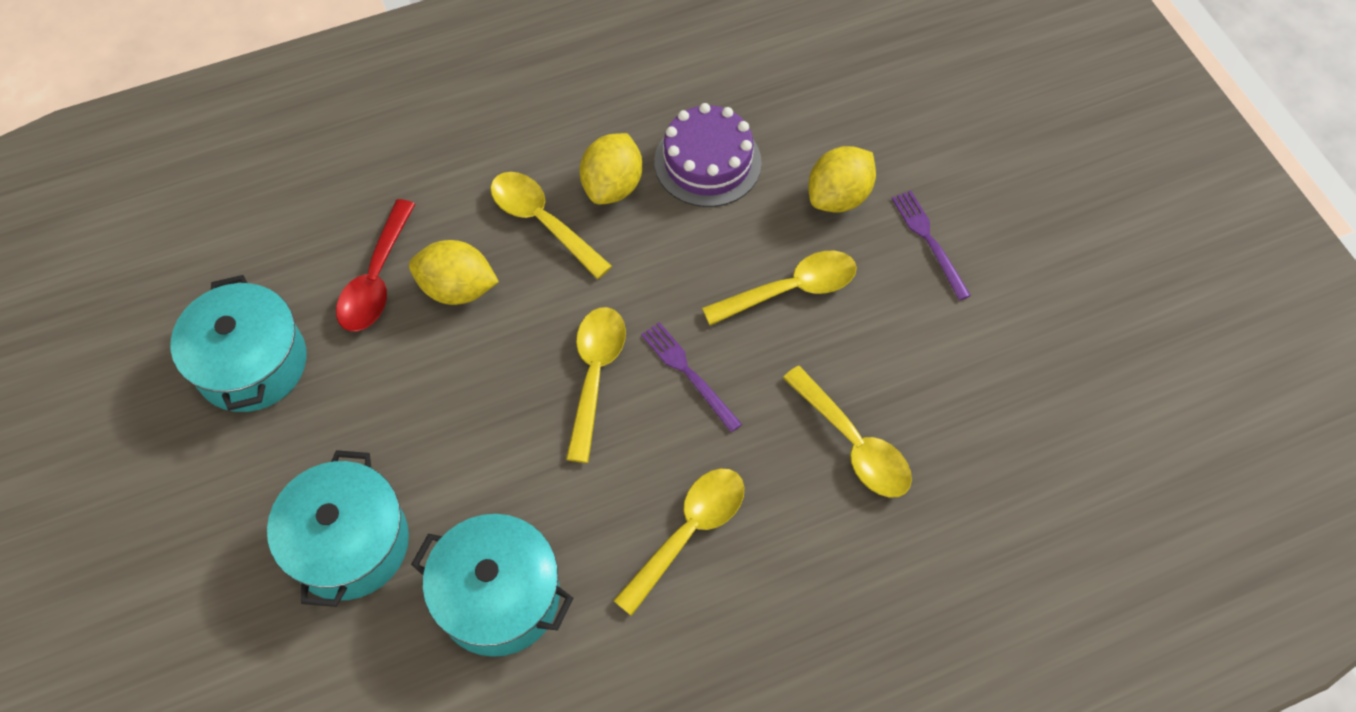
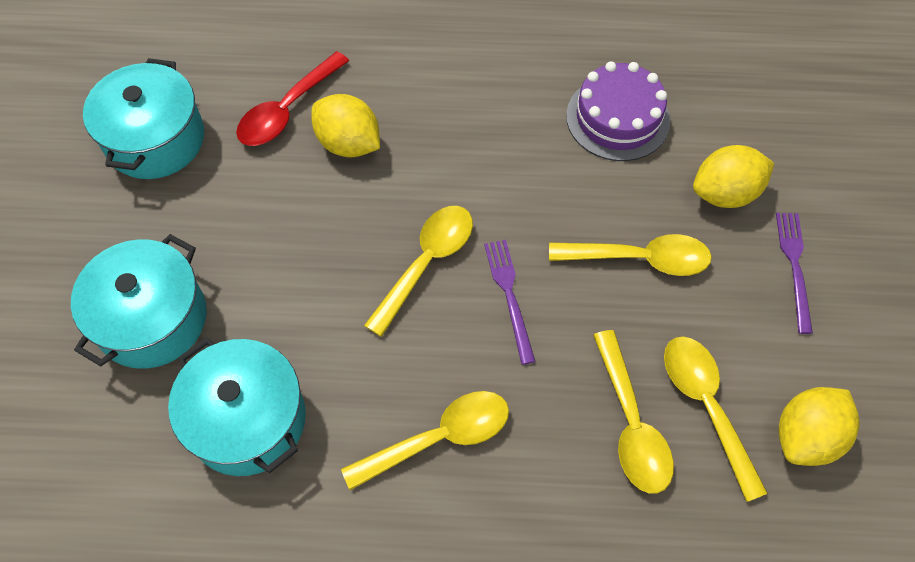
camera: 25 degrees right, 0 degrees up
yellow spoon [490,172,612,279] -> yellow spoon moved to [664,337,768,502]
yellow lemon [580,133,642,204] -> yellow lemon moved to [778,387,860,466]

